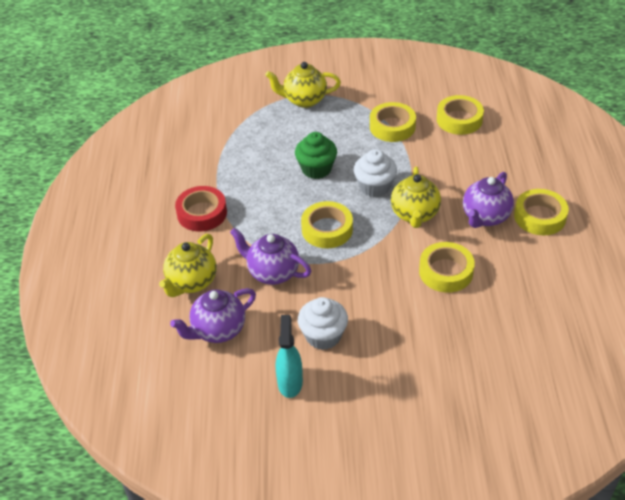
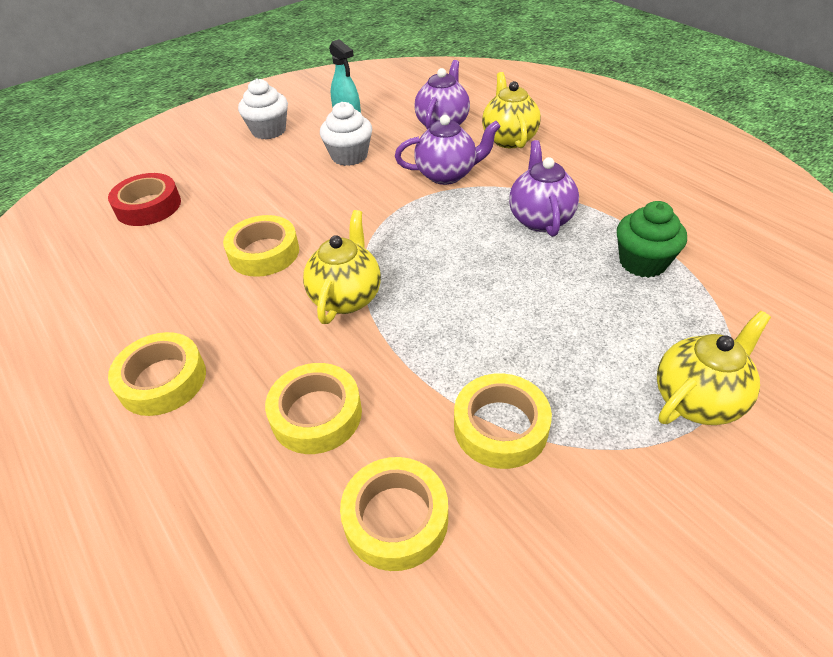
camera: 145 degrees right, 0 degrees up
red tape [175,186,227,231] -> red tape moved to [108,173,181,226]
green cupcake [295,132,337,179] -> green cupcake moved to [617,201,687,278]
yellow tape [301,201,353,248] -> yellow tape moved to [265,363,362,454]
white cupcake [354,149,397,197] -> white cupcake moved to [238,78,288,140]
yellow teapot [391,167,441,228] -> yellow teapot turned 45 degrees clockwise [303,210,381,324]
purple teapot [463,172,514,228] -> purple teapot moved to [509,140,579,237]

